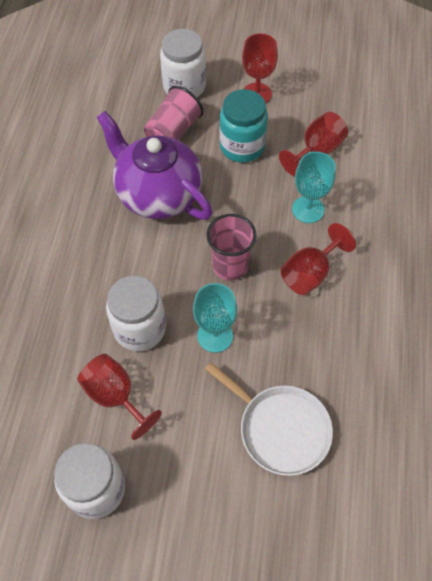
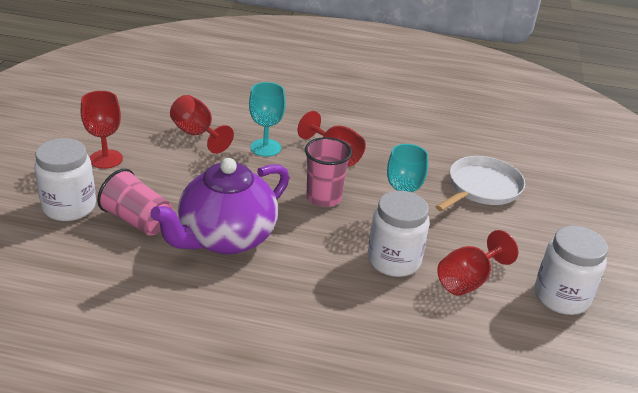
camera: 90 degrees left, 25 degrees down
turquoise jar [219,89,268,163] -> none

